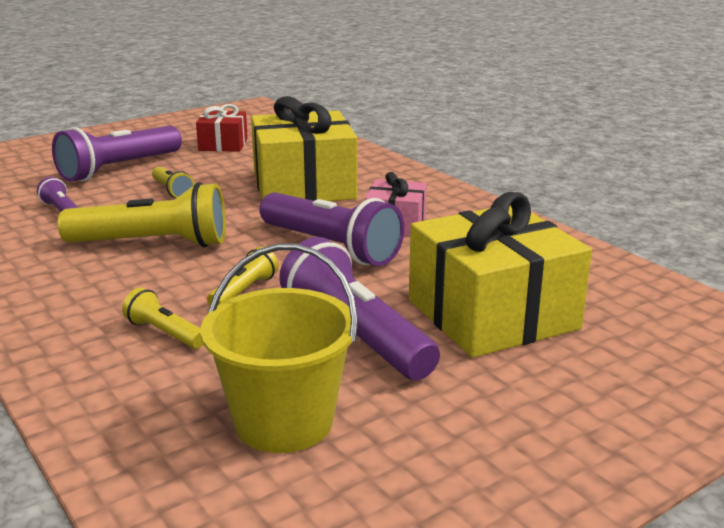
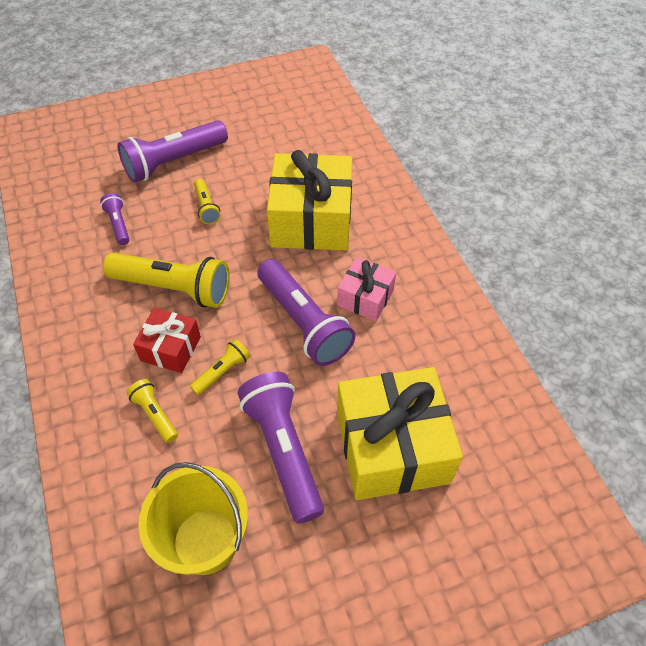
camera: 15 degrees right, 30 degrees up
red gift [196,104,248,152] -> red gift moved to [133,308,201,373]

